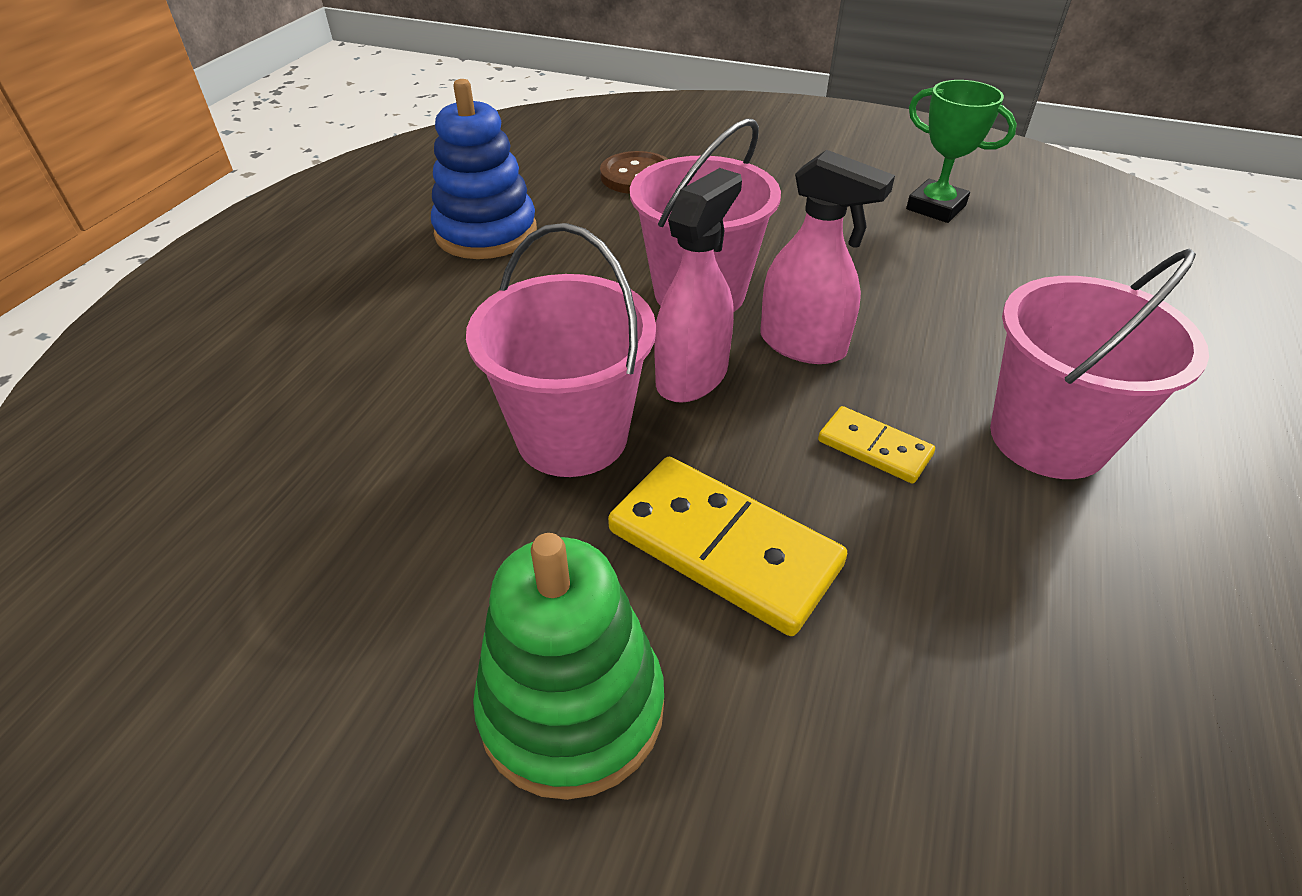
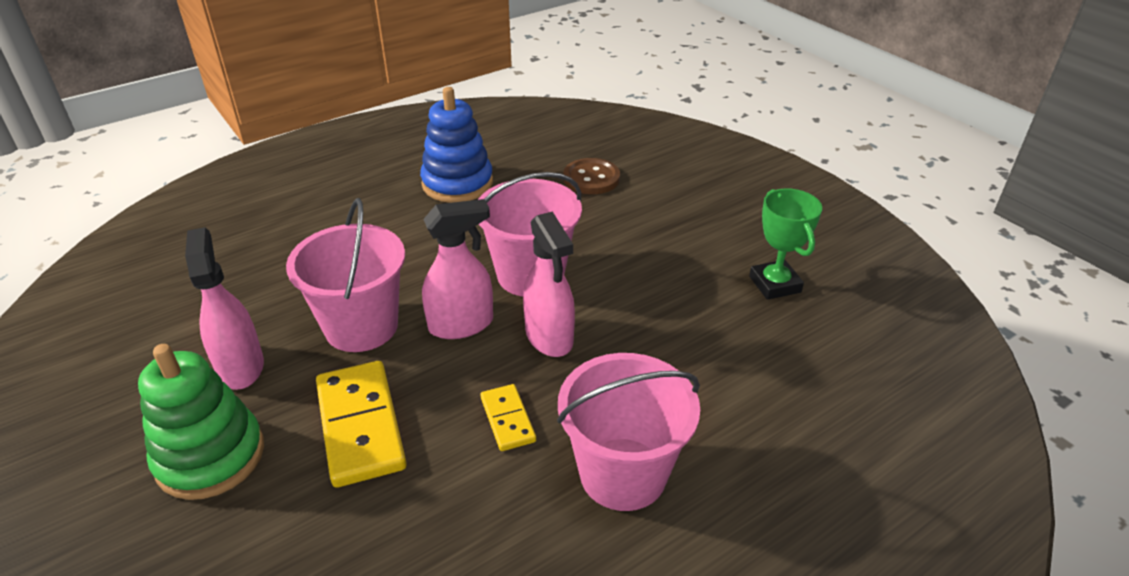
camera: 35 degrees right, 5 degrees down
none -> pink spray bottle [185,227,264,390]

